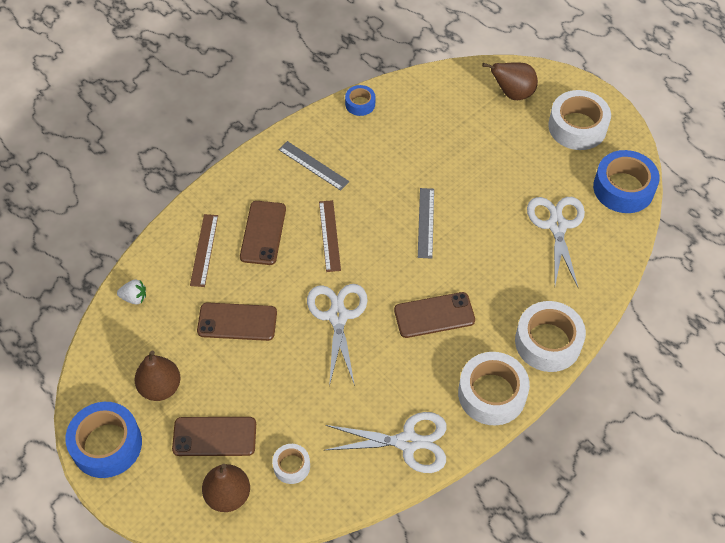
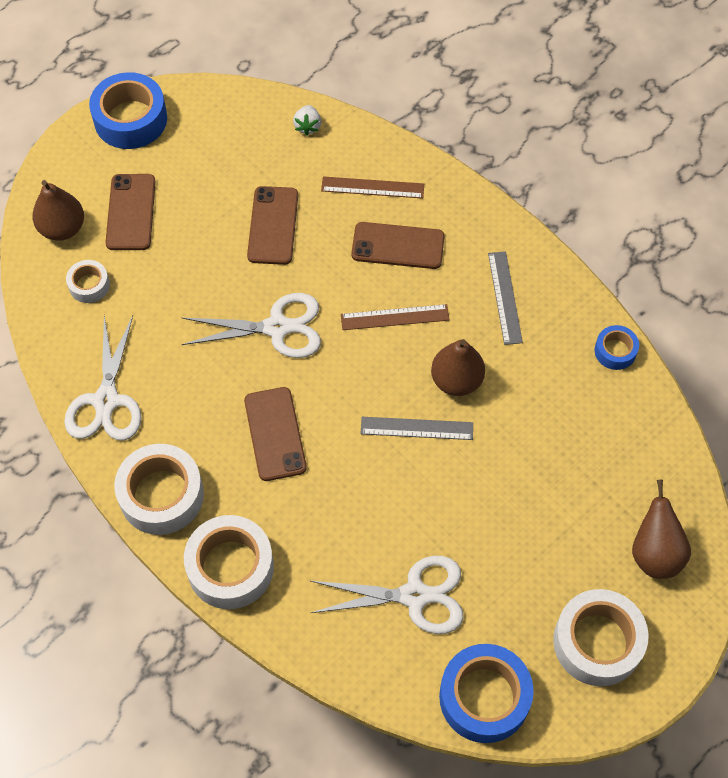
camera: 90 degrees right, 5 degrees up
brown pear [135,350,181,401] -> brown pear moved to [431,339,485,396]
grey ruler [278,141,349,191] -> grey ruler turned 45 degrees counterclockwise [488,251,523,345]

